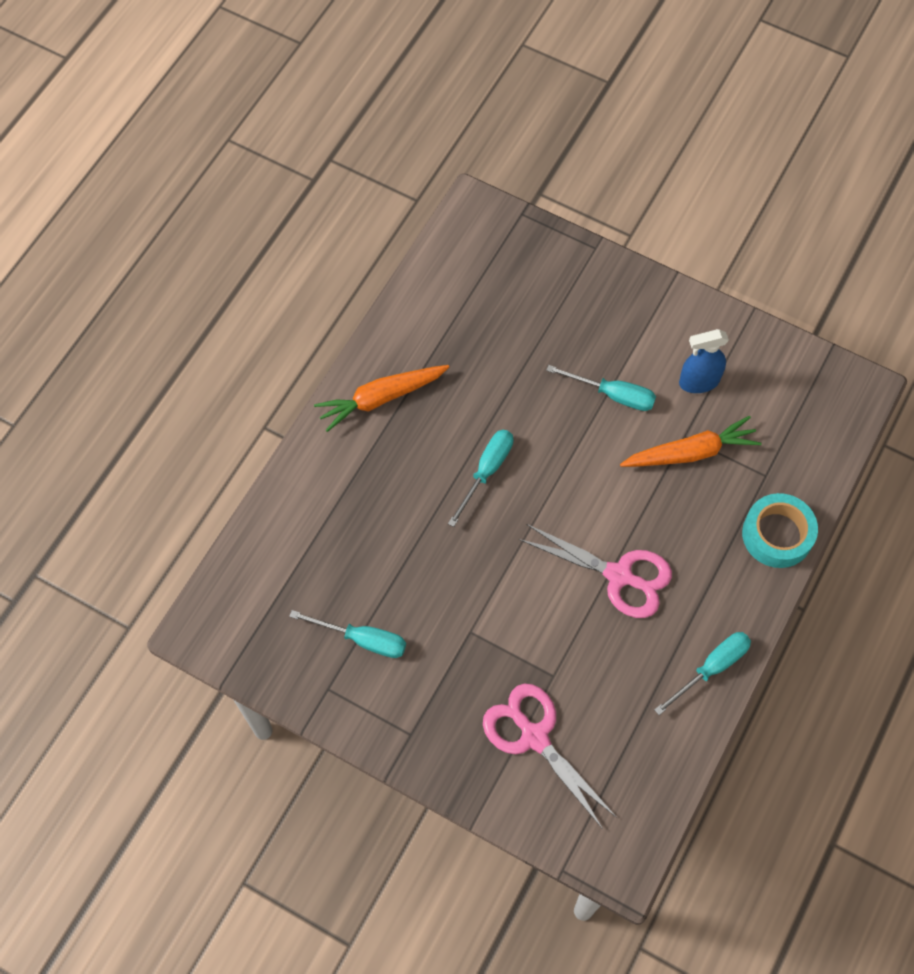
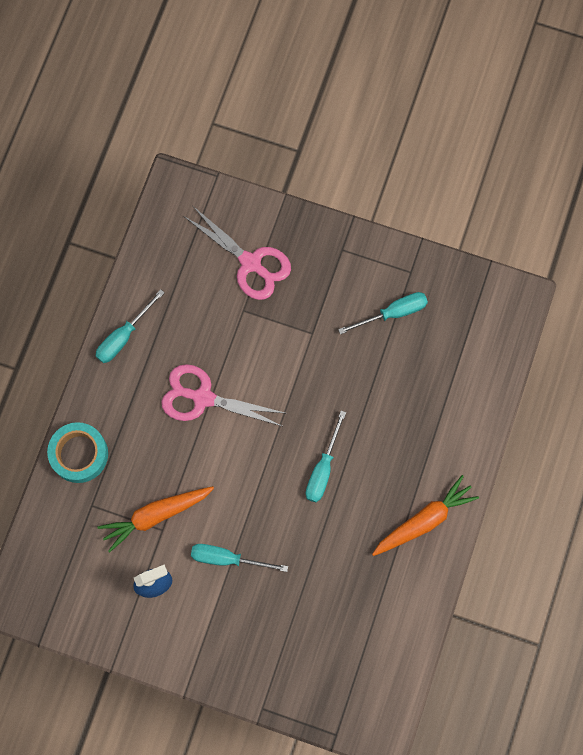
camera: 170 degrees right, 10 degrees up
turquoise screwdriver [289,610,406,658] -> turquoise screwdriver turned 150 degrees clockwise [338,292,428,334]

